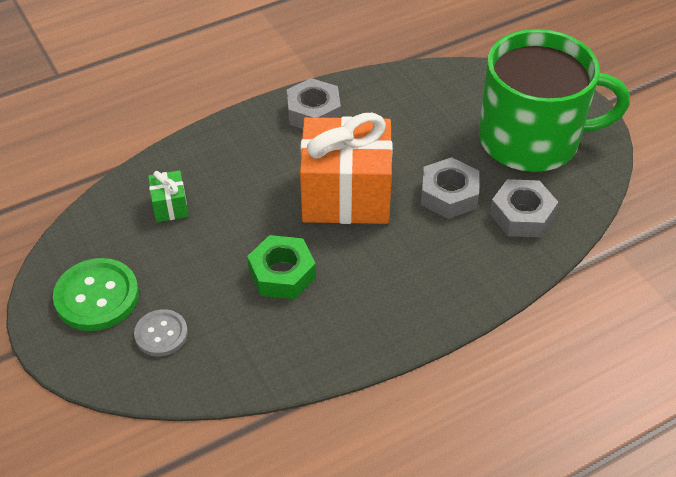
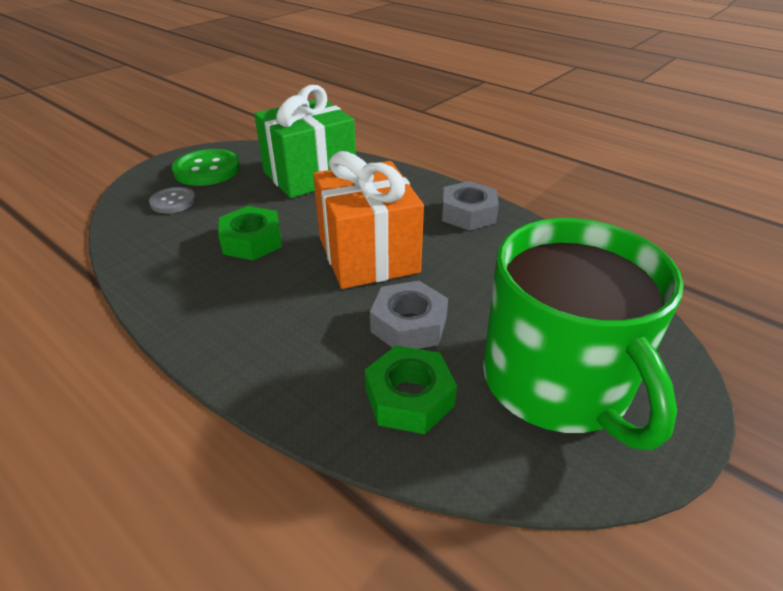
camera: 70 degrees right, 10 degrees down
green gift [148,170,188,222] -> green gift [254,85,356,198], size x2.35
grey nut [490,179,558,237] -> green nut [365,345,457,434]

